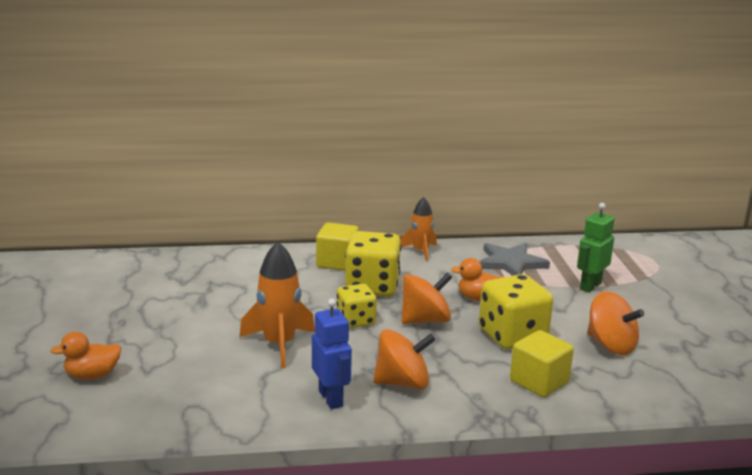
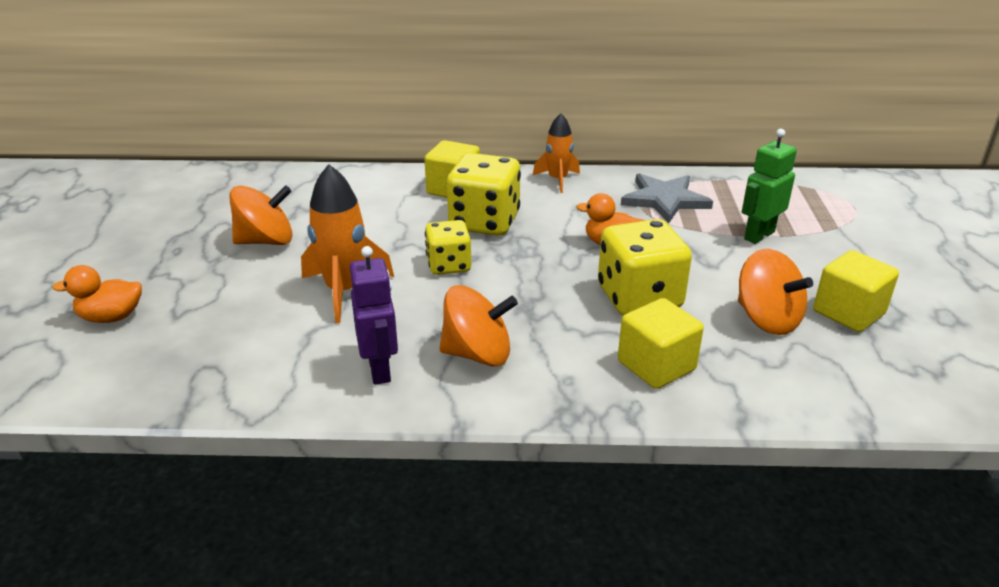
camera: 10 degrees right, 10 degrees up
blue robot [312,299,352,409] -> purple robot [350,246,398,385]
orange spinning top [402,272,452,324] -> orange spinning top moved to [229,185,292,245]
none -> yellow cube [813,250,899,332]

